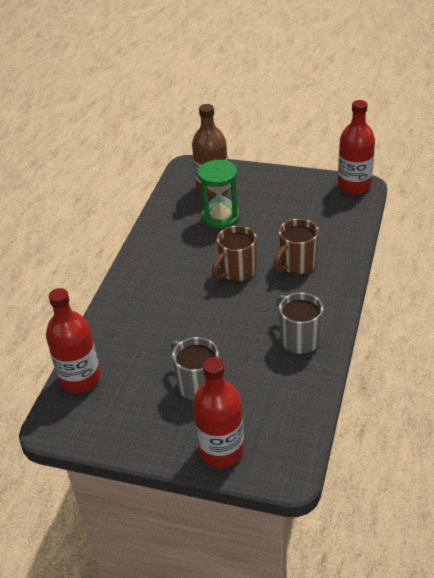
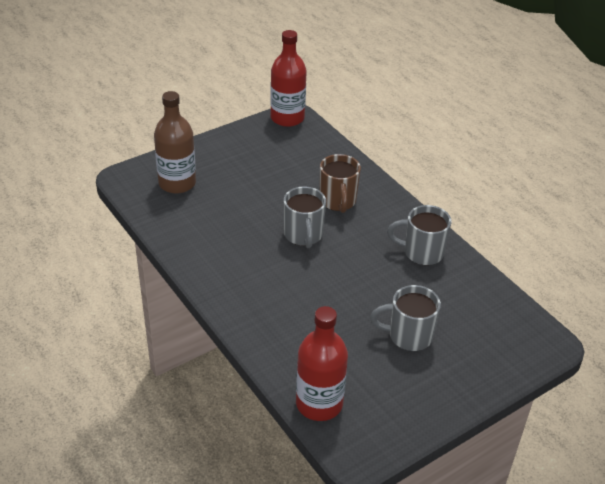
camera: 55 degrees left, 0 degrees up
red bottle [193,357,244,468] -> none
green hourglass [198,160,240,229] -> none
brown mug [212,226,257,281] -> grey mug [284,187,326,248]

